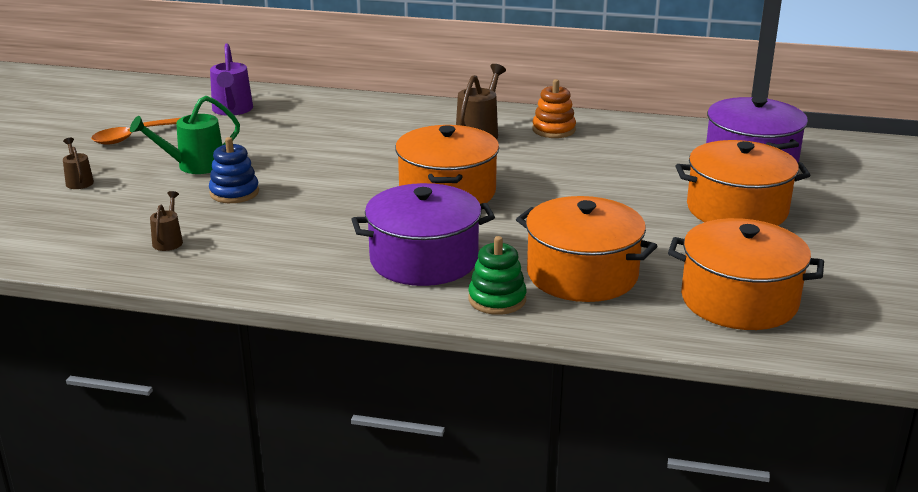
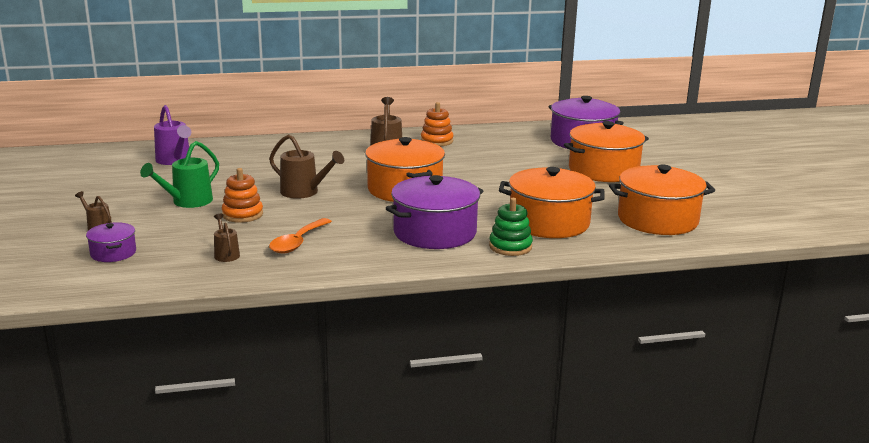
camera: 25 degrees left, 5 degrees down
orange spoon [91,118,180,145] -> orange spoon moved to [269,218,332,254]
blue stacking toy [209,137,259,203] -> orange stacking toy [222,168,263,223]
none -> purple pot [86,222,136,262]
none -> brown watering can [269,134,344,199]

